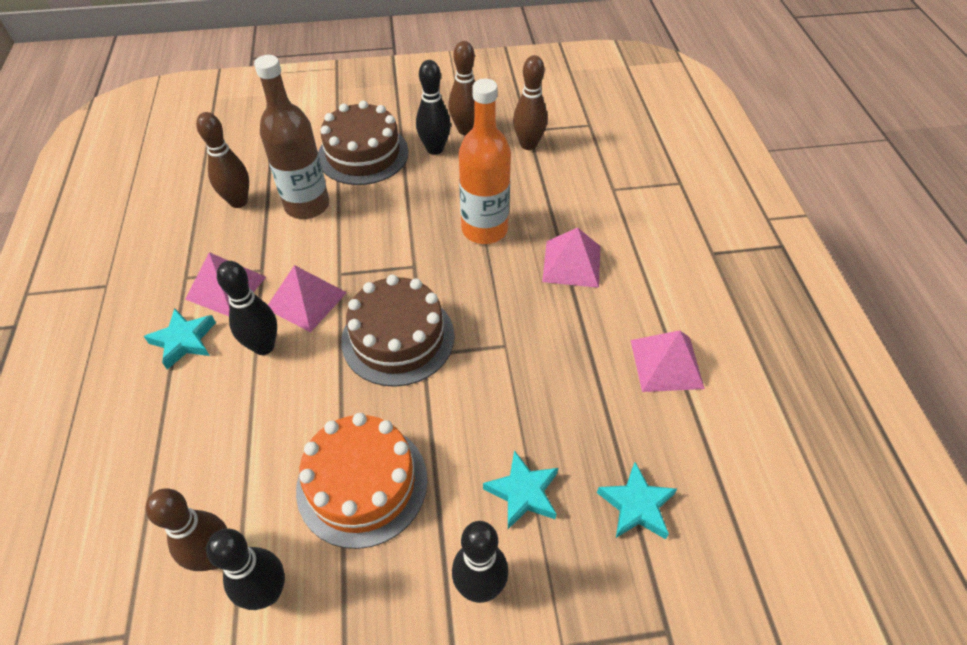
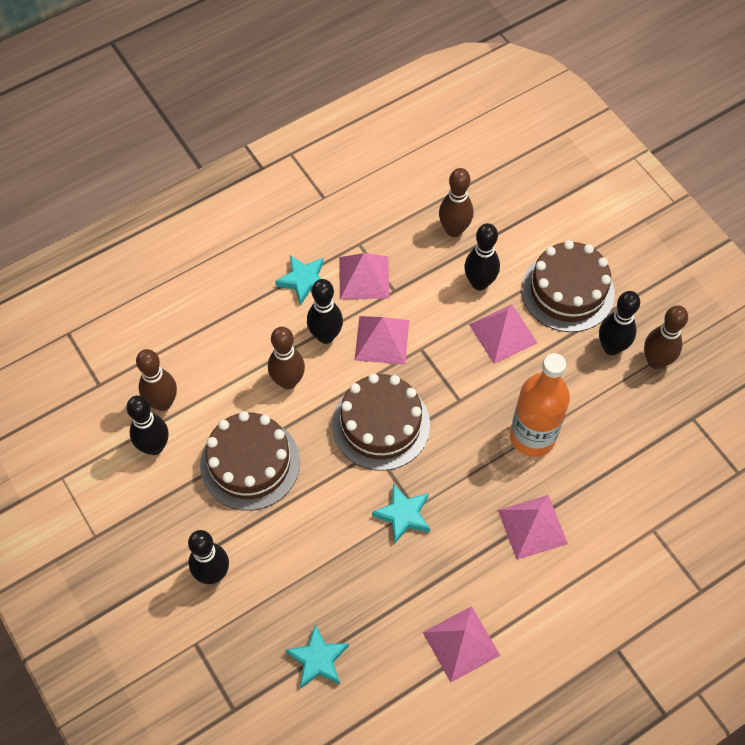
camera: 65 degrees right, 10 degrees up
brown bottle [254,55,329,219] -> black bowling pin [464,223,500,290]
orange cake [296,413,428,549] -> brown cake [200,411,300,510]
turquoise star [483,450,558,529] -> turquoise star moved to [372,484,430,544]
brown bowling pin [513,55,548,150] -> brown bowling pin moved to [268,327,305,389]
none -> pink pyramid [469,304,537,364]

